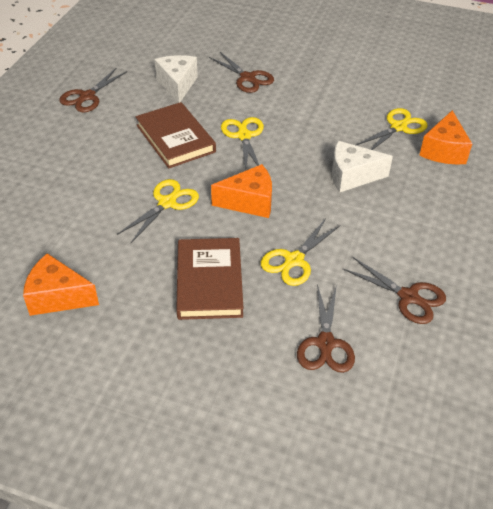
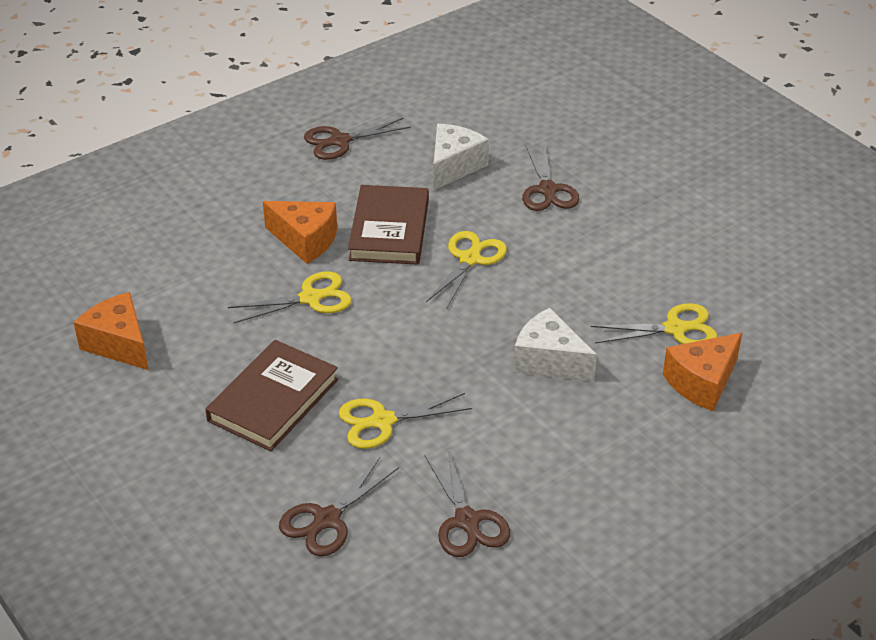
camera: 35 degrees right, 5 degrees down
orange cheese [211,164,272,218] -> orange cheese moved to [263,201,337,264]

